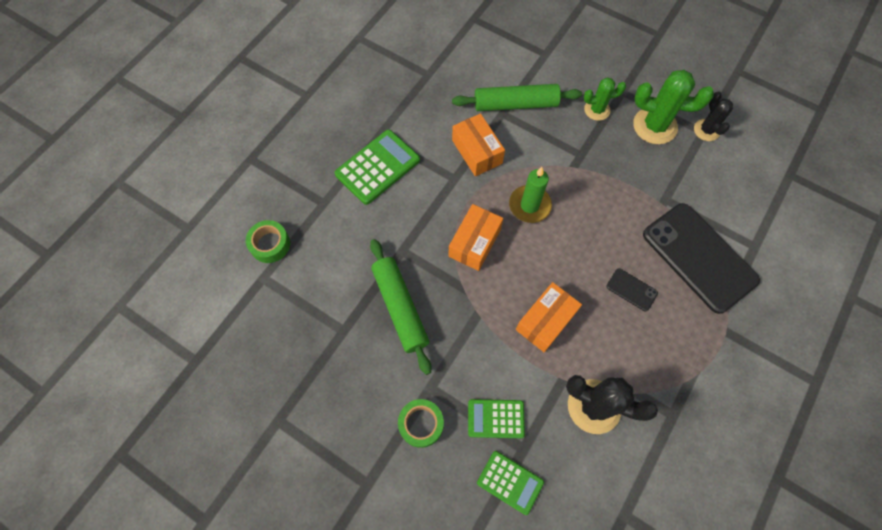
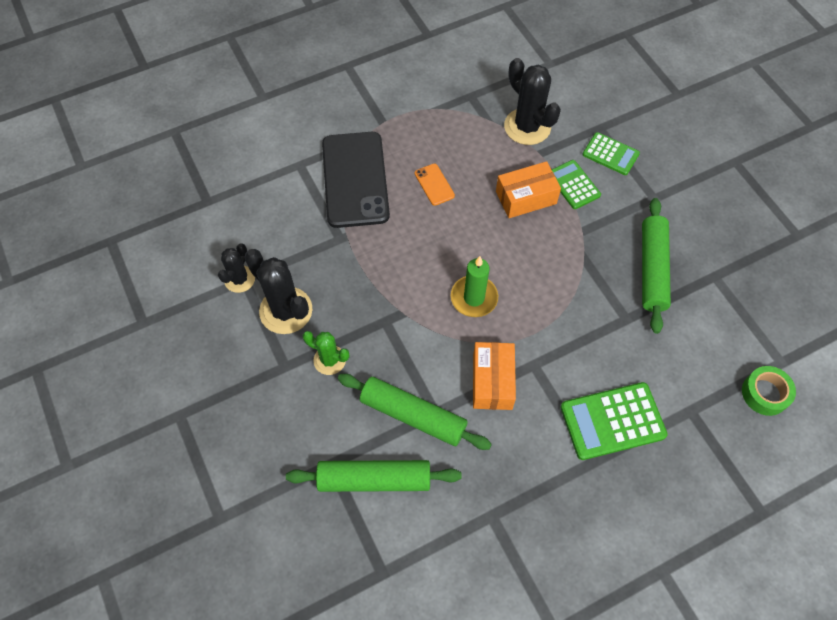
camera: 150 degrees left, 5 degrees down
green tape [398,399,444,448] -> none
orange box [449,204,503,271] -> none
green calculator [477,451,544,515] -> green calculator moved to [551,160,601,209]
black phone [607,268,658,311] -> orange phone [415,164,455,206]
green cactus [633,70,714,144] -> black cactus [244,249,312,334]
none -> green rolling pin [286,460,462,492]

